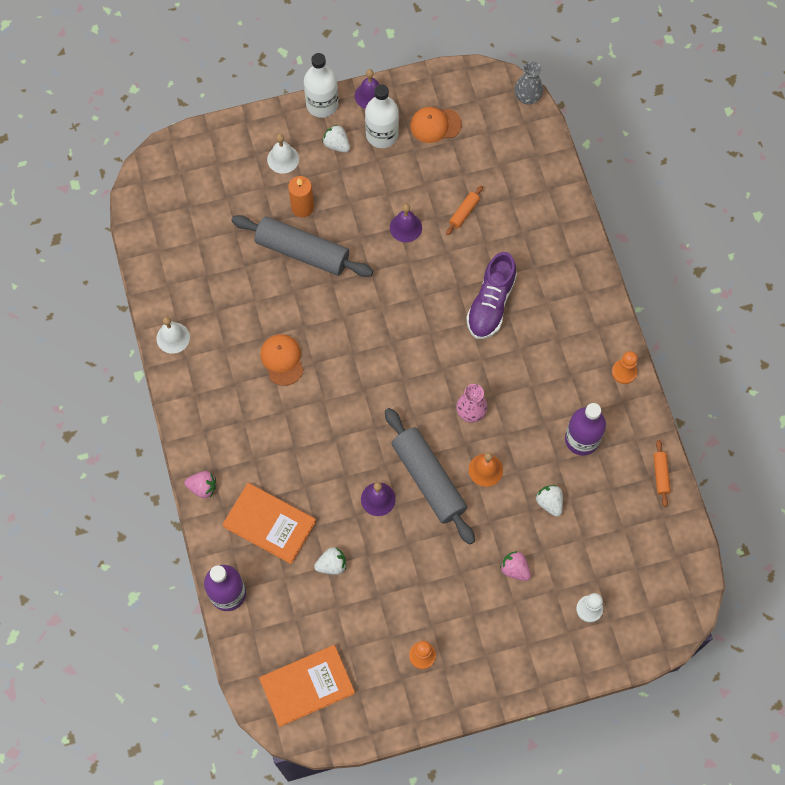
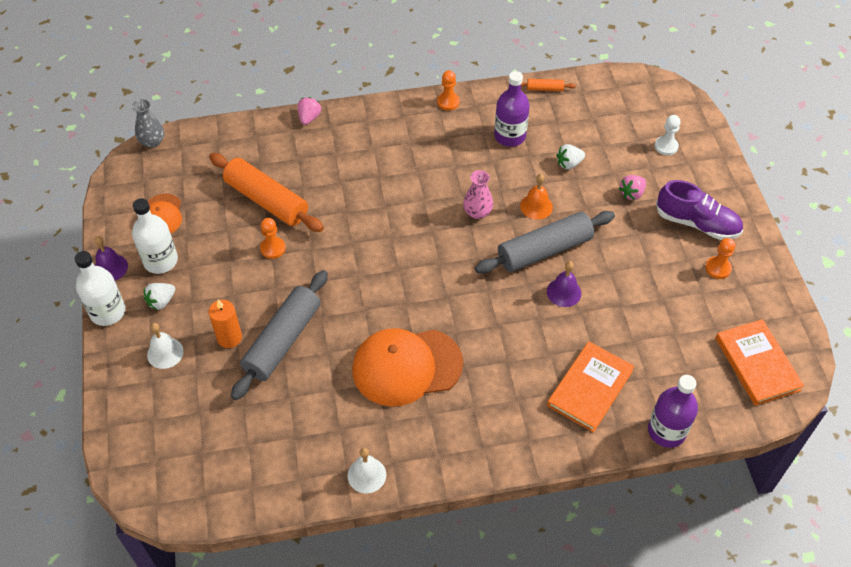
camera: 85 degrees left, 15 degrees down
pink strawberry [185,471,216,498] -> pink strawberry moved to [298,97,321,125]
orange cap [260,334,304,386] -> orange cap [352,328,463,407], size x1.89
white strawberry [314,547,346,575] -> none
purple bell [390,204,422,242] -> orange pawn [260,218,286,259]
orange rolling pin [446,185,483,235] -> orange rolling pin [209,153,324,232], size x2.34
purple shoe [466,252,517,339] -> purple shoe moved to [656,180,743,240]

